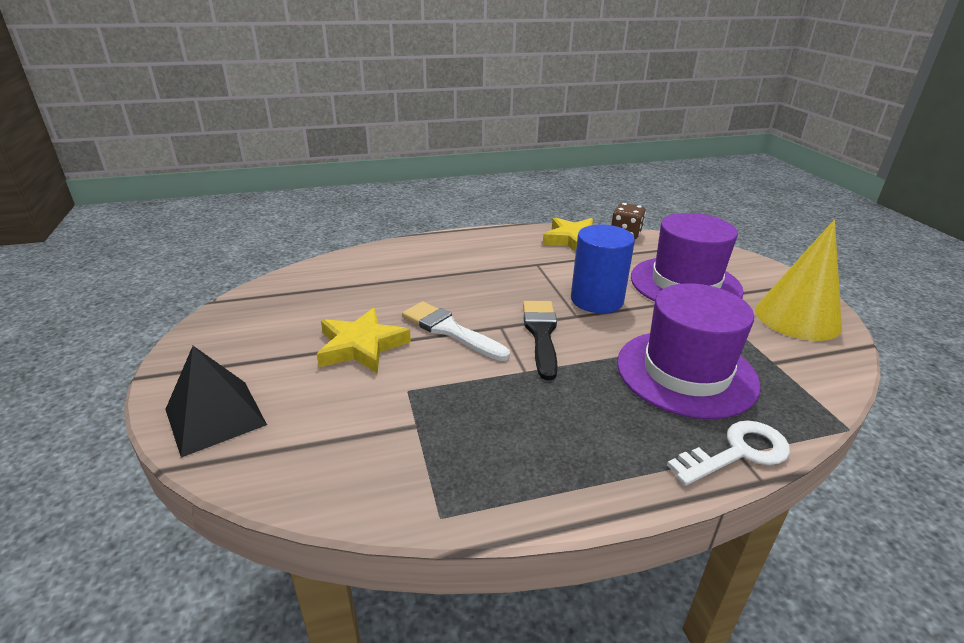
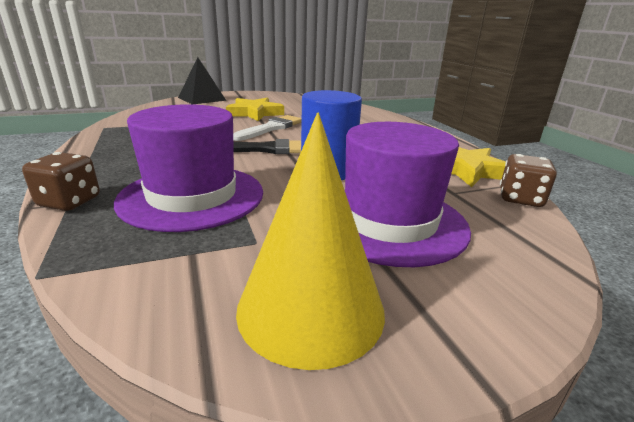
camera: 85 degrees right, 5 degrees down
white key [667,420,790,486] -> brown dice [22,152,100,211]

